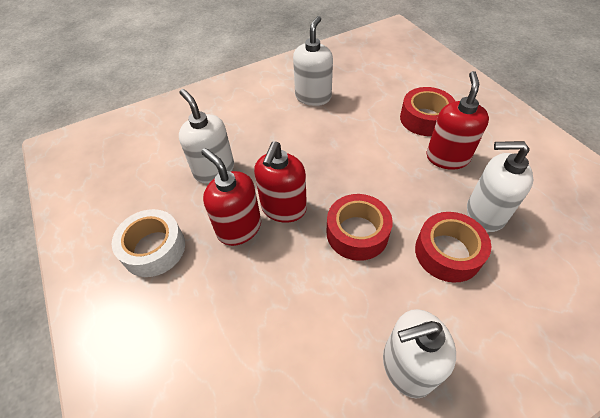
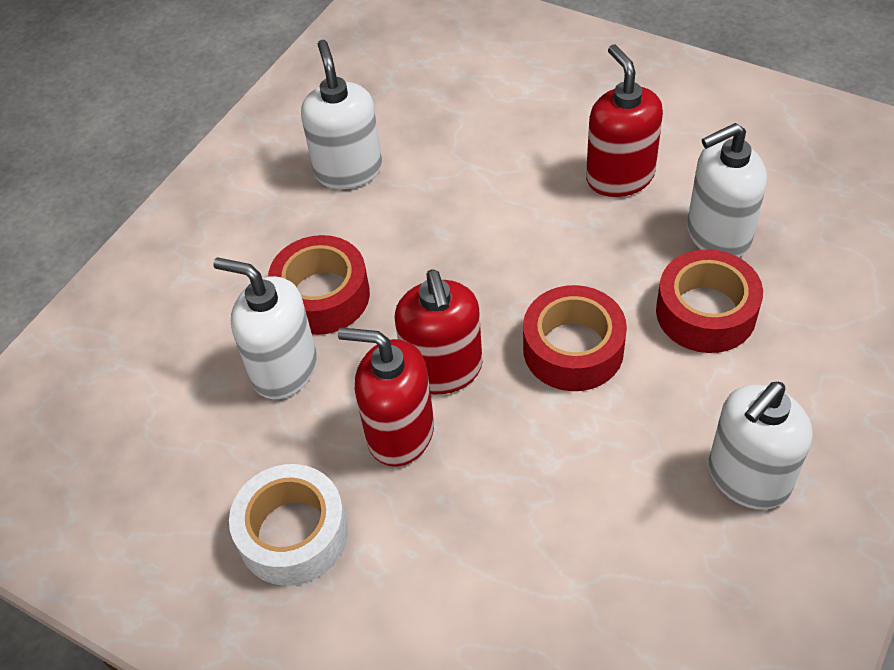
camera: 30 degrees left, 0 degrees up
red tape [400,87,455,136] -> red tape moved to [268,235,370,335]

